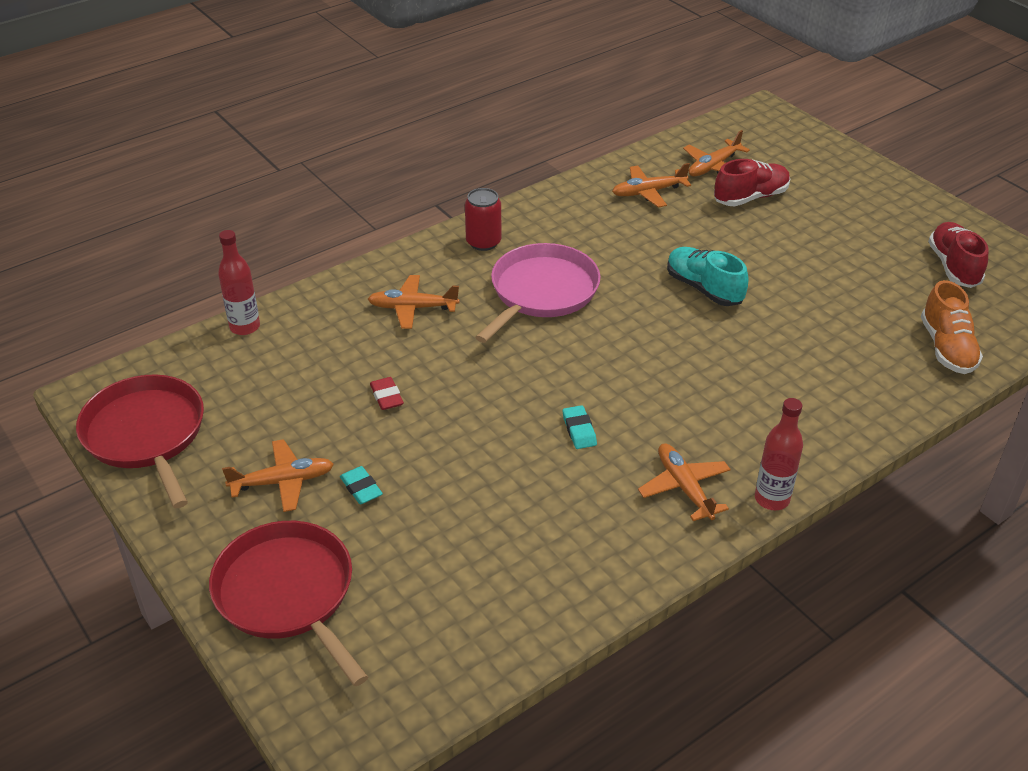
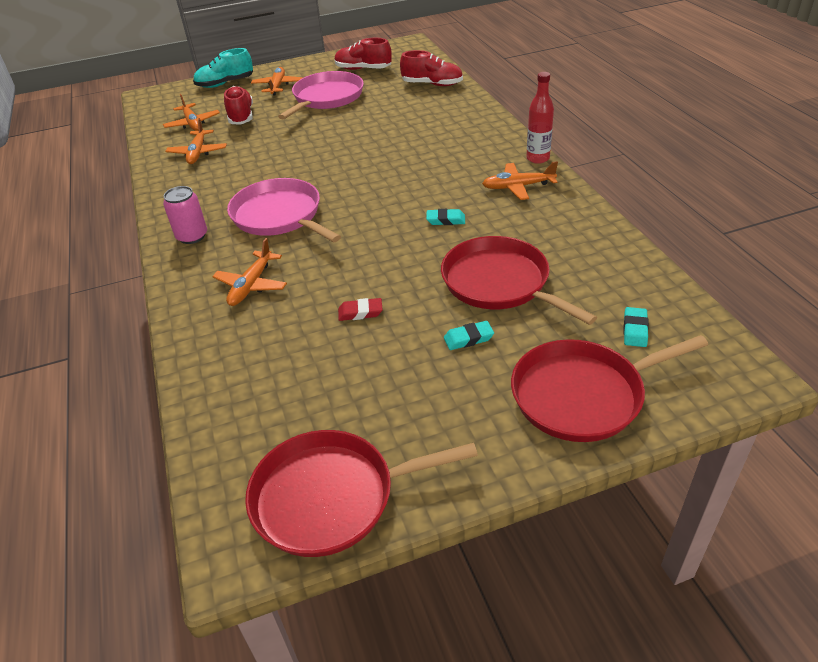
camera: 70 degrees left, 0 degrees up
red bottle [218,230,260,335] -> none
orange plane [222,439,334,512] -> orange plane moved to [251,67,303,95]
red can [465,188,501,251] -> pink can [163,186,207,244]
turquoise shoe [667,247,748,306] -> turquoise shoe moved to [193,48,253,88]
orange shoe [921,280,983,374] -> red shoe [400,50,463,86]
none -> pink pan [278,71,364,119]
none -> red pan [441,236,597,325]
none -> turquoise eraser [623,307,649,347]

